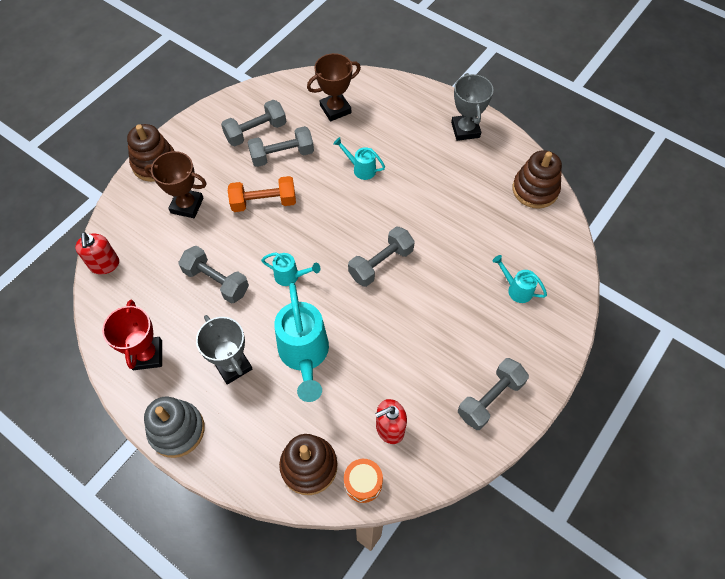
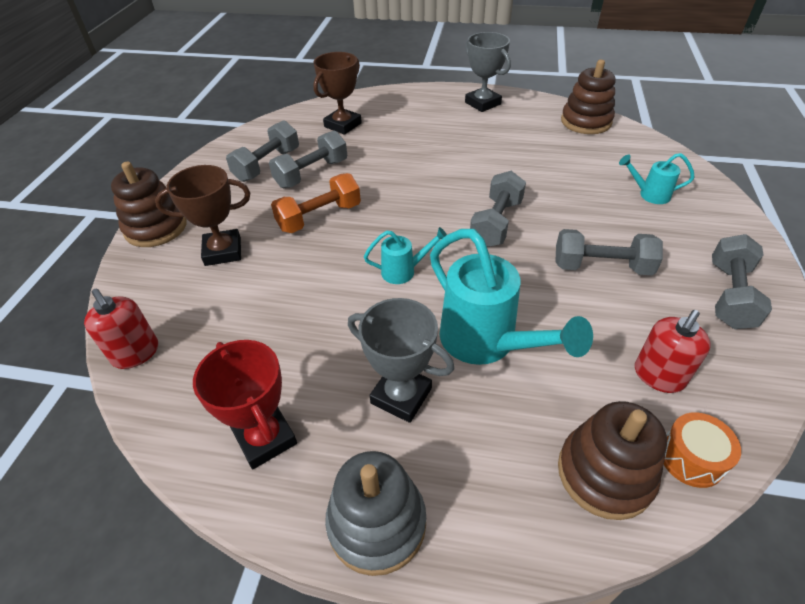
camera: 25 degrees left, 15 degrees down
grey dumbbell [178,246,249,304] -> grey dumbbell moved to [555,229,663,275]
turquoise watering can [333,137,385,180] -> none

